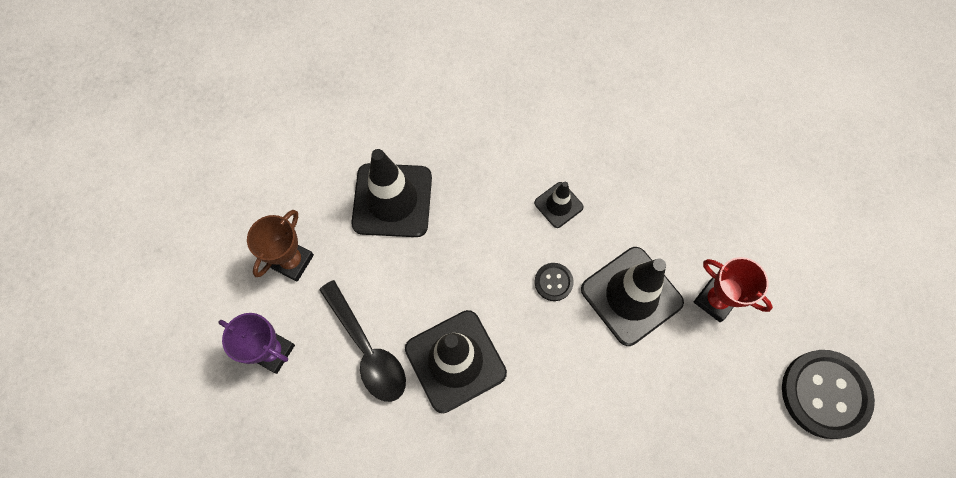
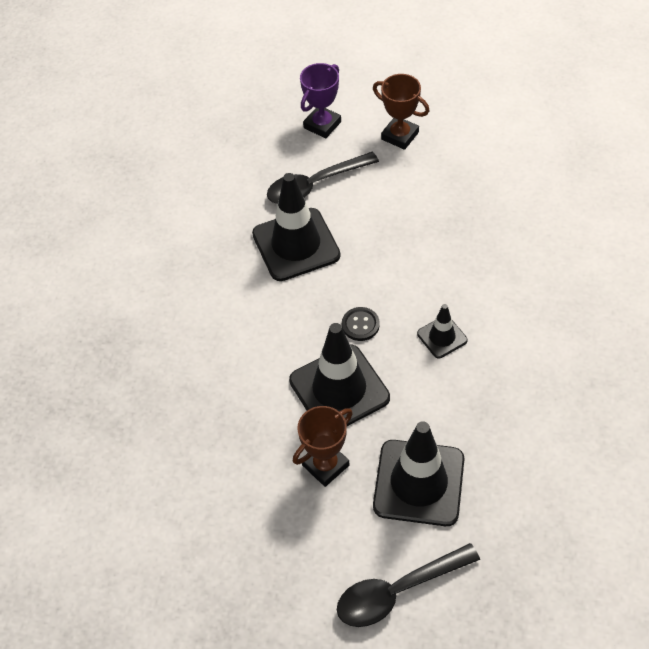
camera: 100 degrees right, 15 degrees down
black traffic cone [351,149,432,237] -> black traffic cone moved to [373,421,464,526]
red trophy [694,257,773,322] -> brown trophy [293,406,353,487]
black button [782,350,875,439] -> none
none -> black spoon [337,543,480,627]

